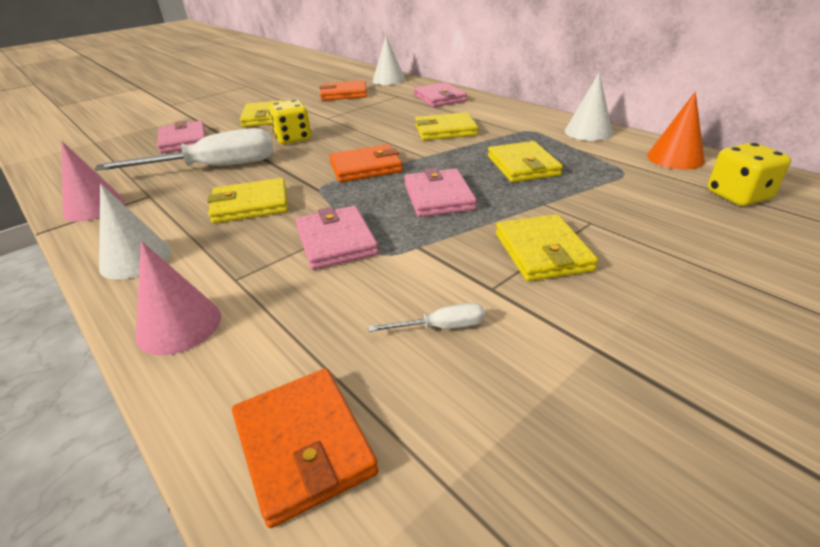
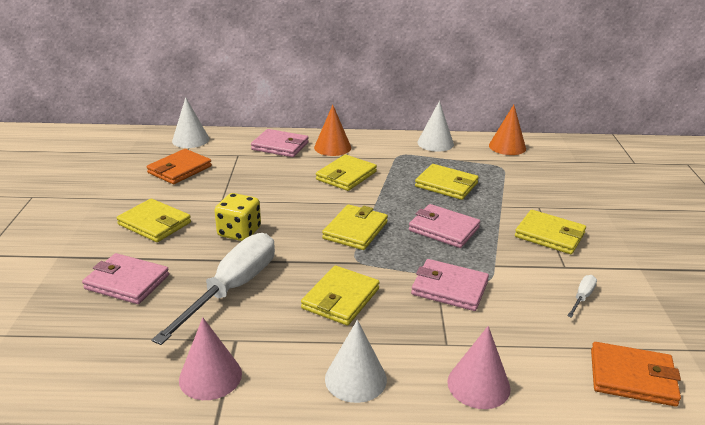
camera: 50 degrees left, 5 degrees down
orange wallet [329,144,403,182] -> yellow wallet [322,204,388,250]
yellow dice [708,143,791,206] -> none
none -> orange cone [314,105,351,156]

